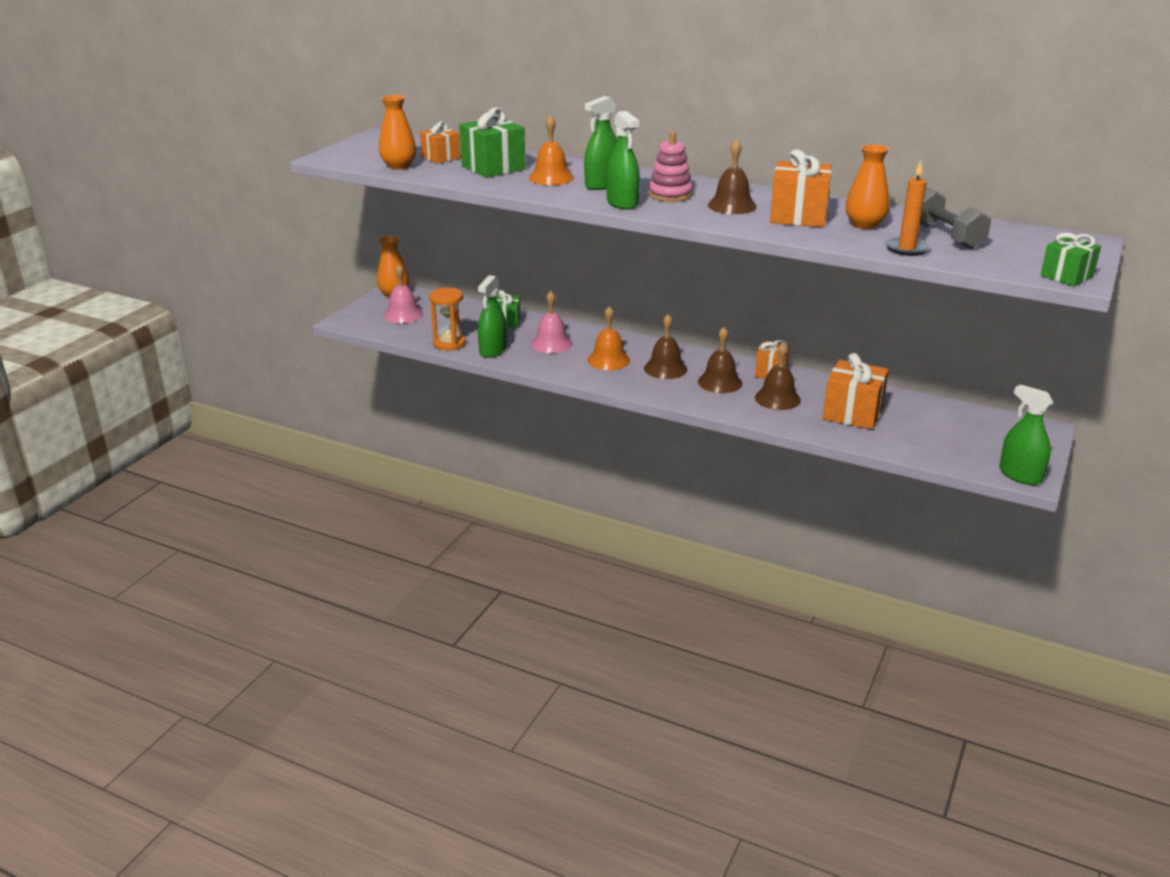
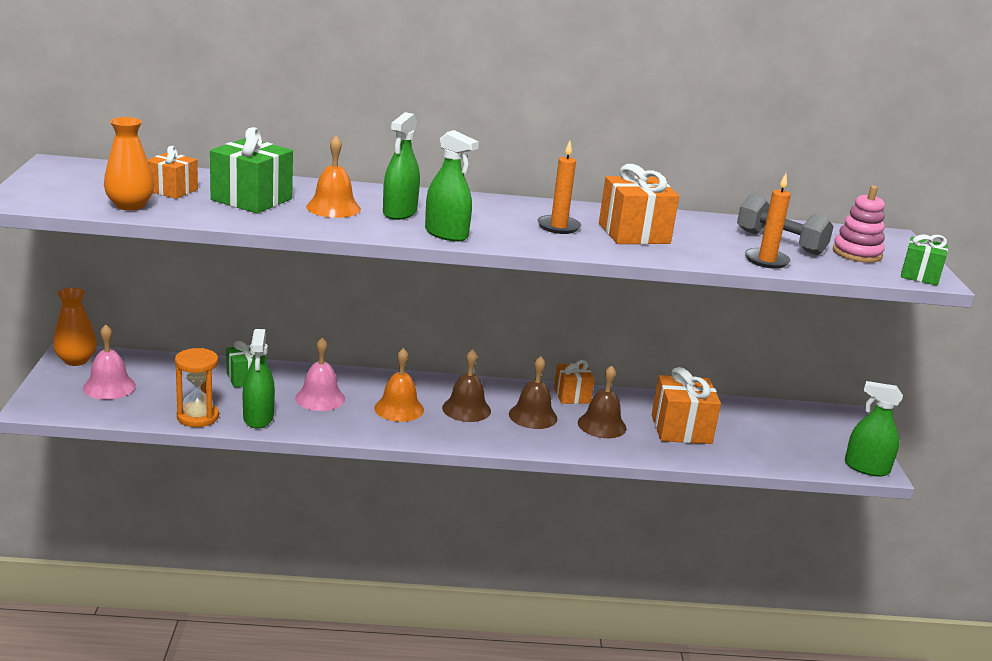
camera: 30 degrees left, 5 degrees down
pink stacking toy [649,131,693,202] -> pink stacking toy moved to [833,185,885,263]
brown bell [708,139,757,214] -> orange candle [537,141,581,234]
orange vase [846,144,889,229] -> none

